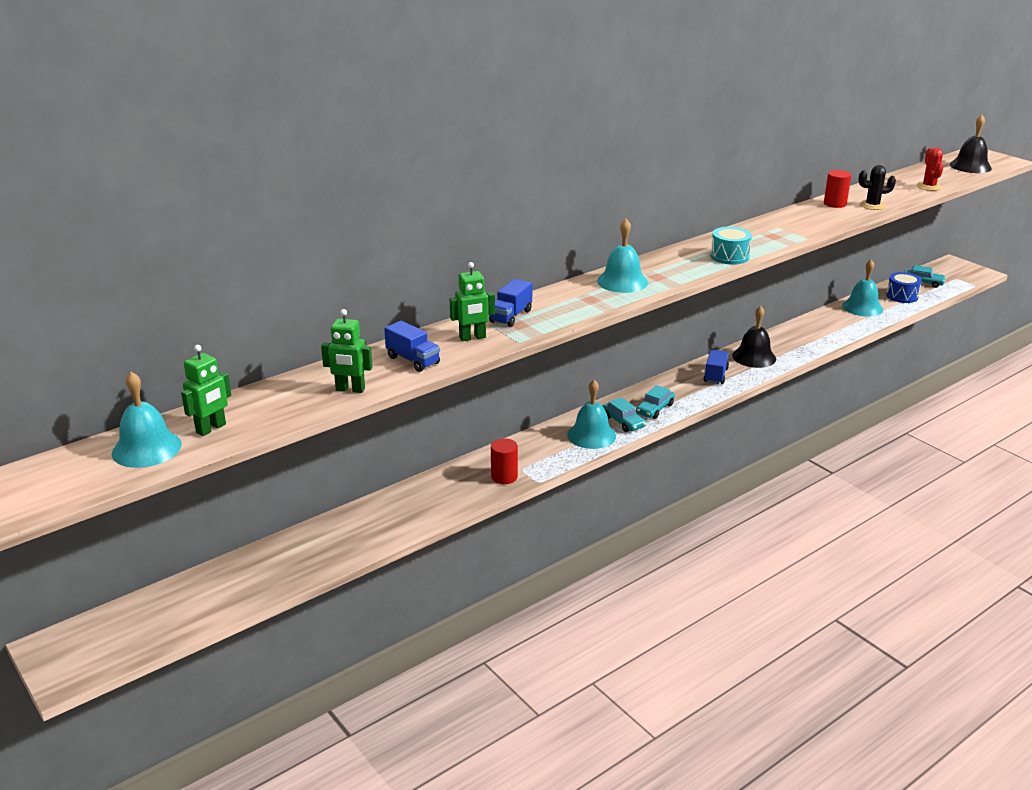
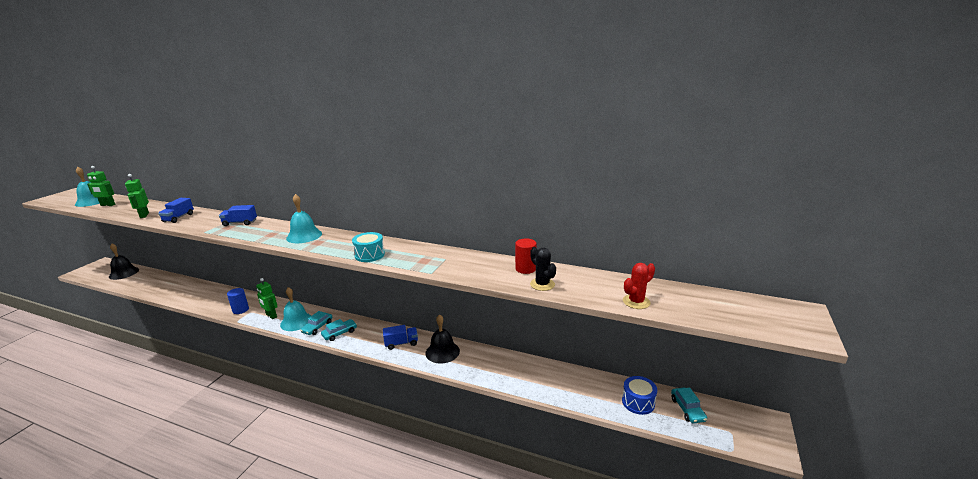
camera: 60 degrees right, 5 degrees down
green robot [450,262,495,341] -> green robot moved to [256,278,278,319]
red cylinder [491,438,518,484] -> blue cylinder [227,288,249,314]
turquoise car [636,385,675,419] -> turquoise car turned 135 degrees clockwise [321,319,357,341]
turquoise bell [842,260,883,316] -> none
black bell [950,115,992,173] -> black bell moved to [109,244,139,280]

